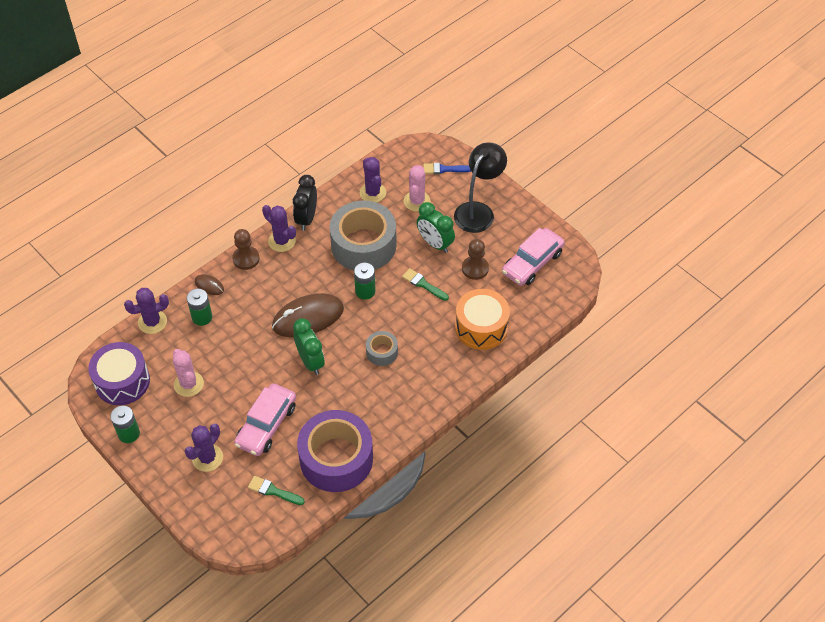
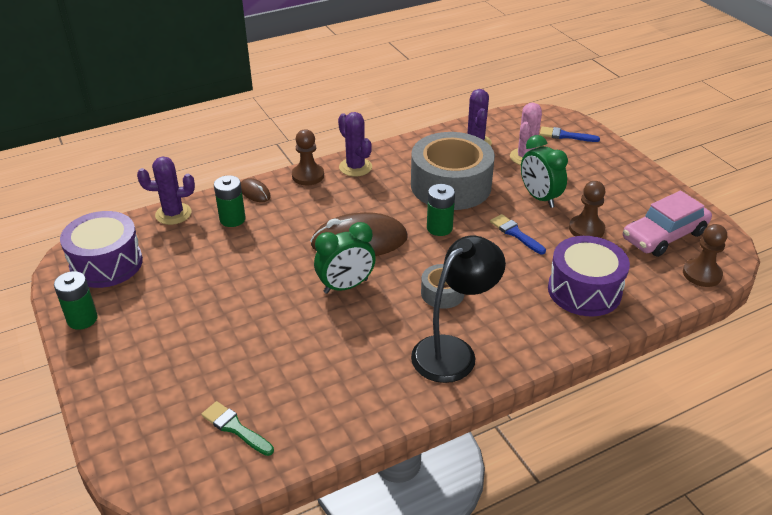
camera: 15 degrees right, 15 degrees down
pink cactus [173,349,204,397] -> none
purple cactus [185,424,223,472] -> none
pink car [234,383,296,456] -> none
black clock [293,175,317,231] -> none
green clock [293,318,325,375] -> green clock turned 75 degrees clockwise [314,222,376,294]
purple tape [297,410,373,492] -> none
green brush [402,268,449,301] -> blue brush [490,214,546,254]
black lamp [454,142,507,233] -> black lamp moved to [411,236,506,383]
orange drum [455,289,510,350] -> purple drum [548,236,630,316]
none -> brown pawn [683,224,727,287]

